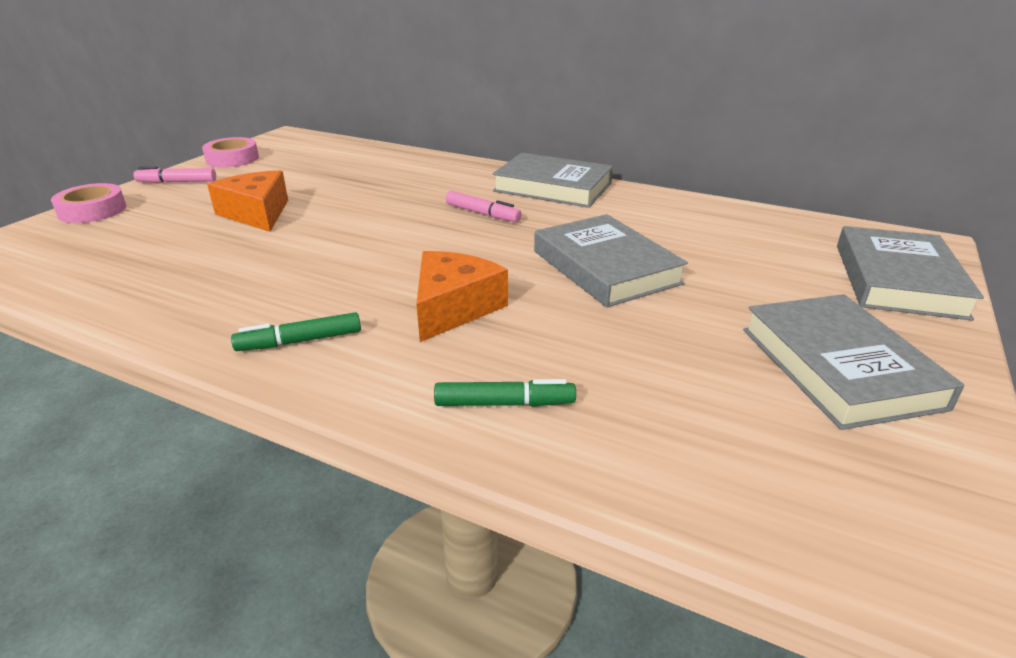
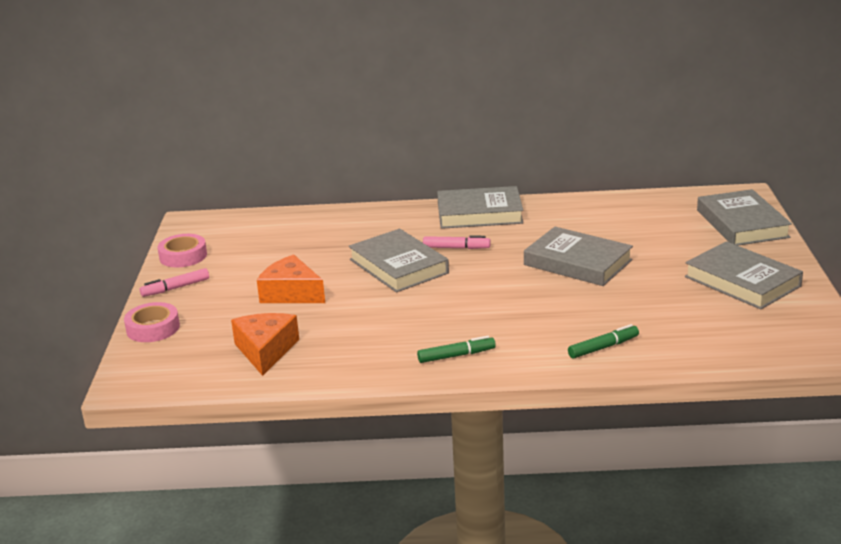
camera: 25 degrees left, 5 degrees down
green marker [231,312,361,351] -> green marker turned 150 degrees counterclockwise [417,336,496,363]
orange cheese [416,251,508,342] -> orange cheese moved to [231,313,299,376]
none -> grey book [348,229,449,293]

